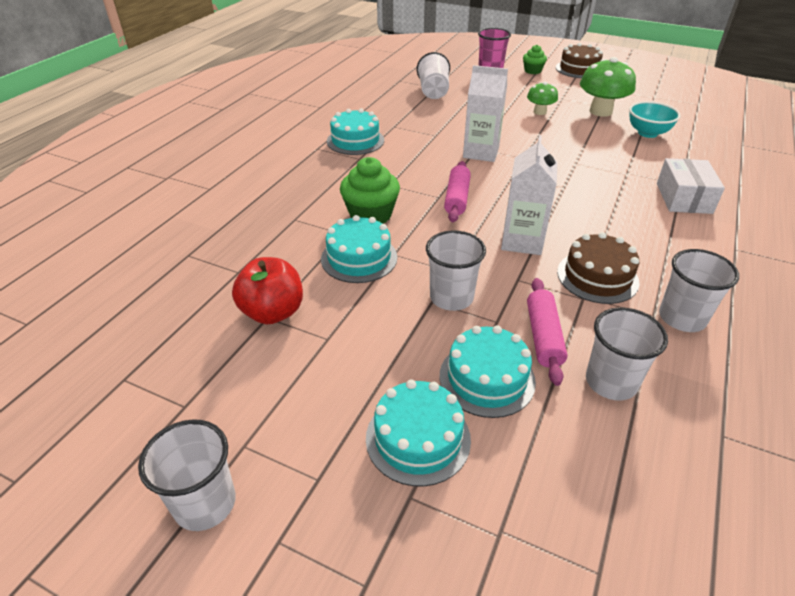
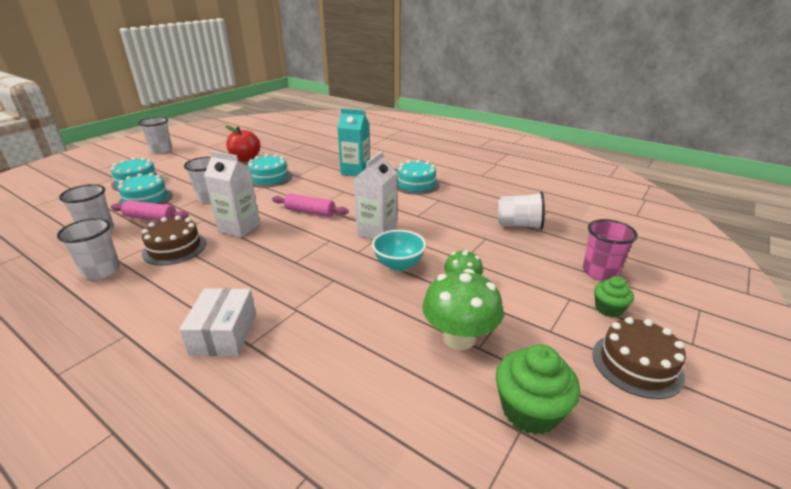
camera: 100 degrees right, 10 degrees down
green cupcake [340,157,400,224] -> green cupcake moved to [496,344,580,435]
turquoise bowl [629,101,681,138] -> turquoise bowl moved to [372,230,426,271]
white box [657,158,725,214] -> white box turned 75 degrees clockwise [179,288,256,356]
none -> turquoise carton [337,108,370,176]

